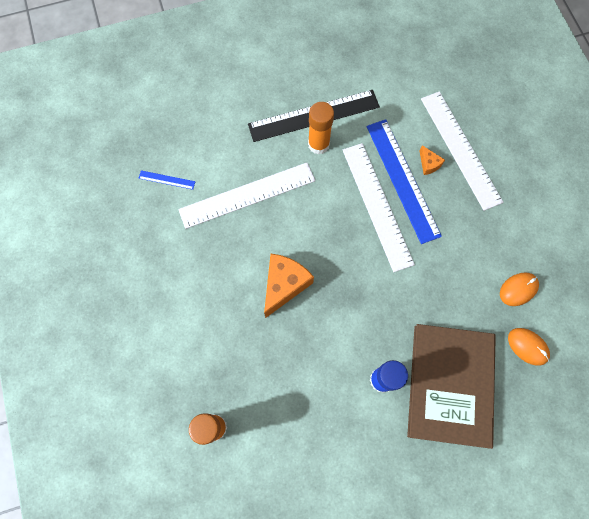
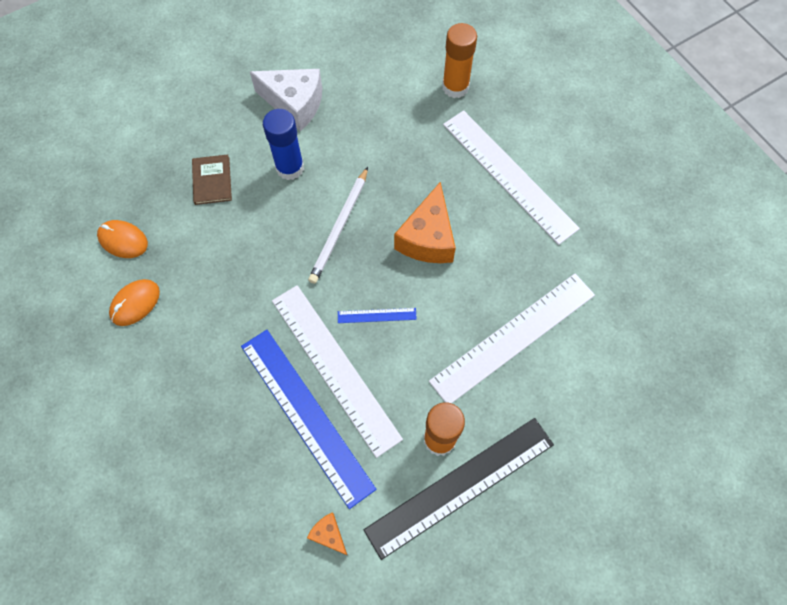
camera: 165 degrees right, 5 degrees down
blue ruler [138,170,195,190] -> blue ruler moved to [338,308,417,323]
brown book [407,324,496,449] -> brown book [192,154,232,205], size x0.40
orange cheese [420,145,445,175] -> orange cheese moved to [307,512,348,556]
white ruler [421,91,503,211] -> white ruler moved to [443,110,580,245]
none -> white cheese [250,69,322,131]
none -> white pencil [308,167,368,284]

